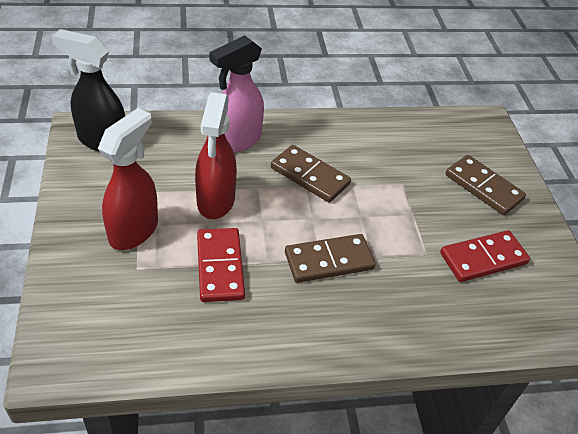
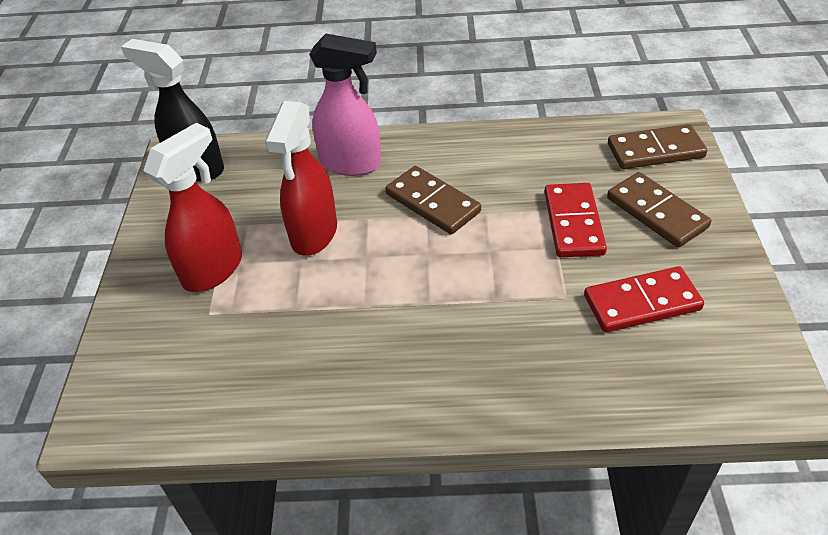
camera: 15 degrees right, 0 degrees up
red domino [197,228,245,302] -> red domino moved to [545,183,607,257]
pink spray bottle [210,35,264,153] -> pink spray bottle turned 135 degrees counterclockwise [309,34,381,176]
brown domino [285,234,376,283] -> brown domino moved to [608,124,707,169]

